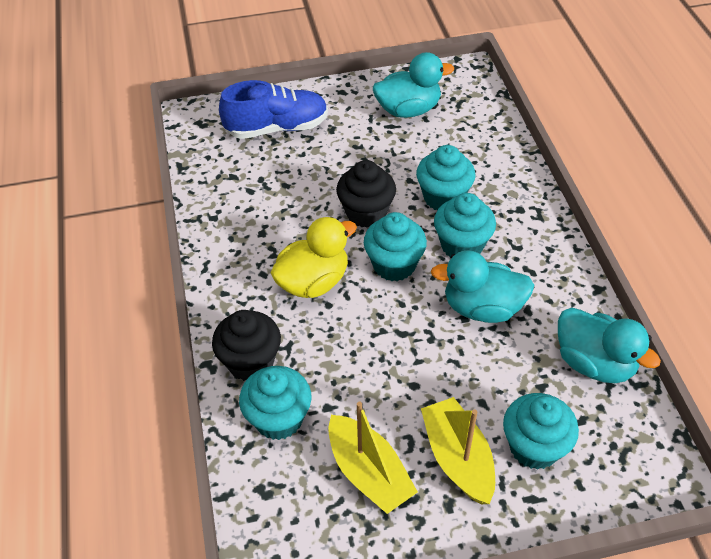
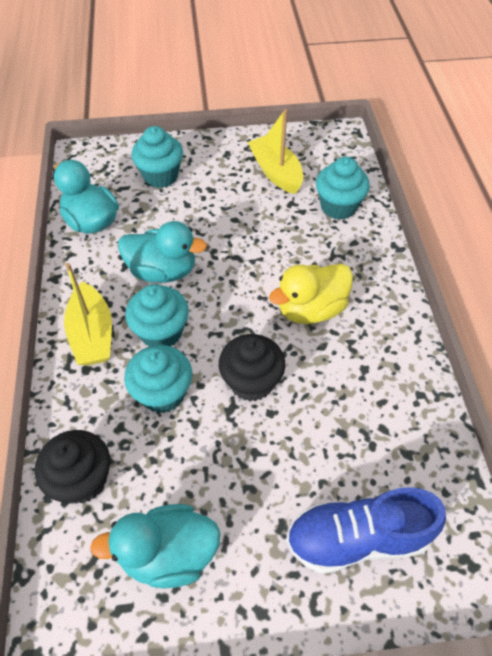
camera: 175 degrees left, 5 degrees up
black cupcake [212,310,281,381] -> black cupcake moved to [35,430,110,504]
turquoise cupcake [364,212,427,281] -> none
yellow boat [421,397,495,504] -> yellow boat moved to [64,263,112,366]

